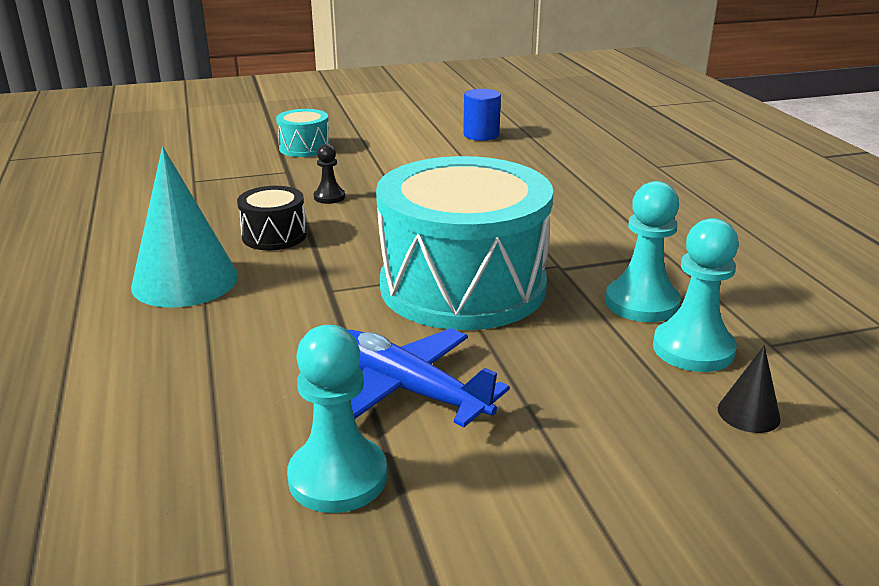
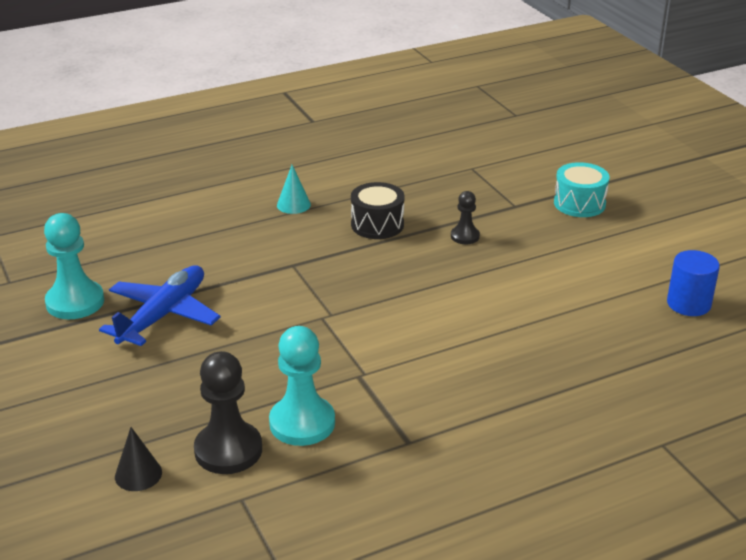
camera: 80 degrees right, 5 degrees up
turquoise cone [131,147,238,308] -> turquoise cone [277,165,311,214], size x0.45
turquoise drum [376,156,553,330] -> none
turquoise pawn [653,218,739,372] -> black pawn [194,351,262,474]

